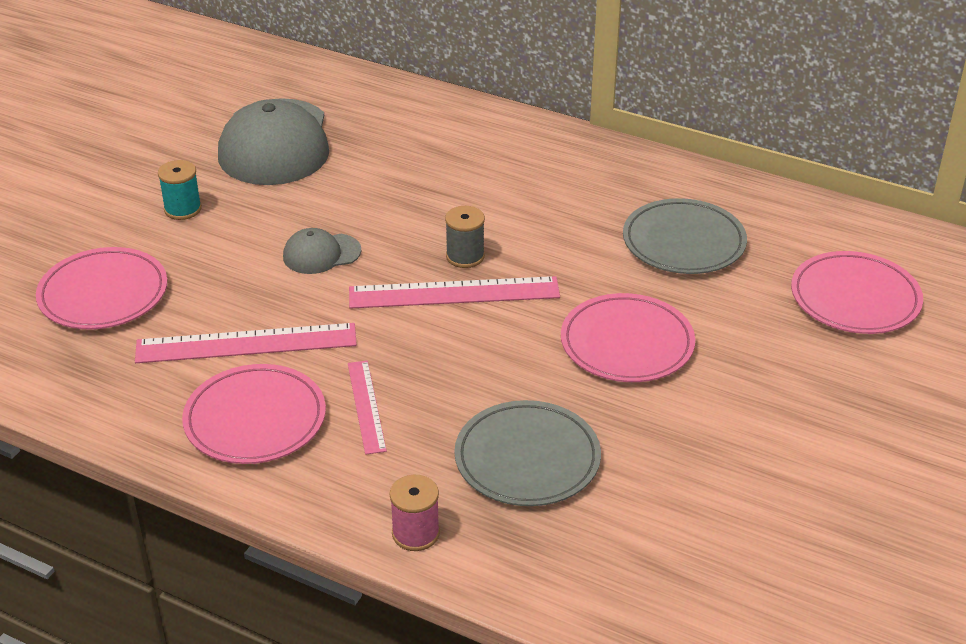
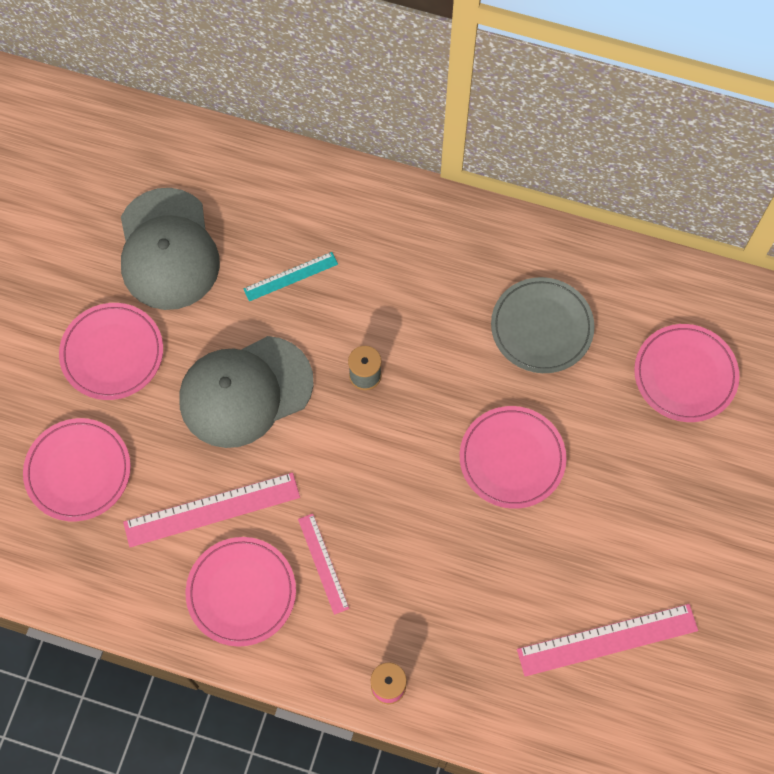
camera: 10 degrees left, 30 degrees up
turquoise spool [158,160,202,220] -> pink plate [59,303,163,400]
grey cap [283,228,361,274] -> grey cap [179,336,314,448], size x2.08
pink ruler [349,276,560,309] -> pink ruler moved to [517,604,698,677]
grey plate [454,400,601,506] -> none
none -> turquoise ruler [244,252,338,301]

